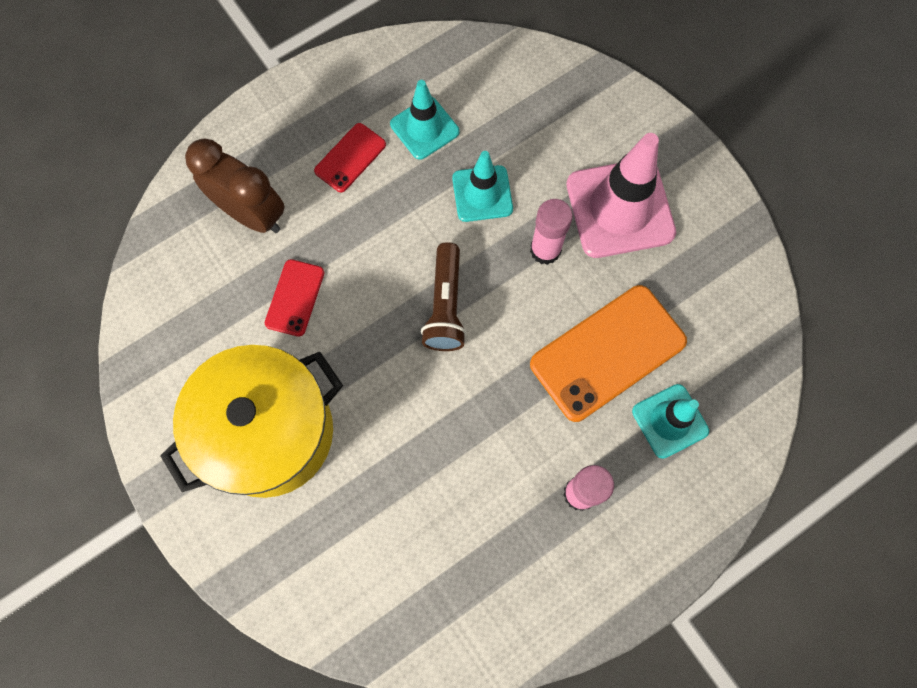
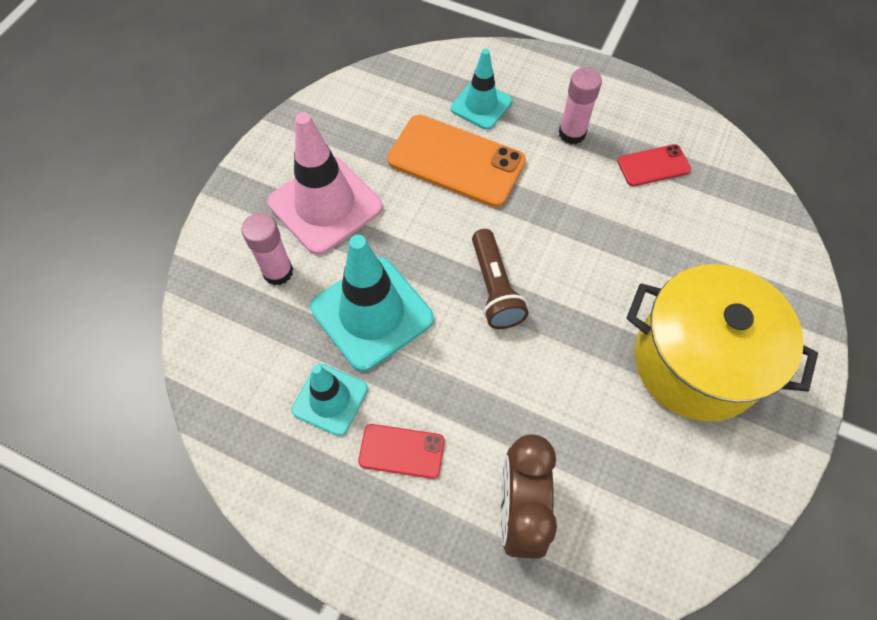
camera: 120 degrees left, 10 degrees down
red phone [265,259,324,337] -> red phone moved to [617,144,691,186]
brown flashlight [421,242,467,351] -> brown flashlight turned 105 degrees clockwise [472,229,528,329]
turquoise traffic cone [452,151,513,222] -> turquoise traffic cone [310,235,434,372], size x1.68
pink glue stick [530,199,573,265] -> pink glue stick moved to [242,213,293,285]

